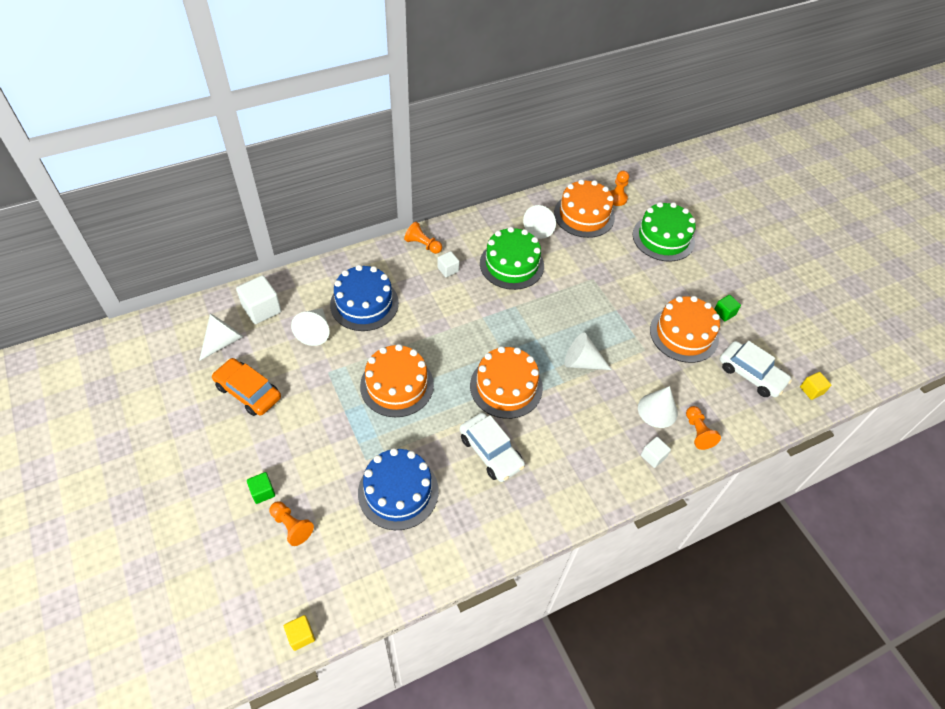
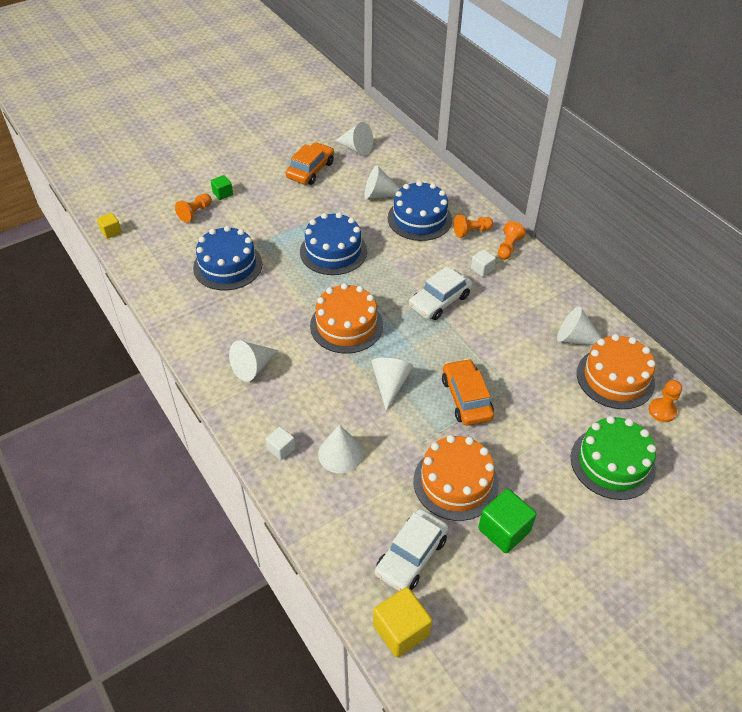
camera: 85 degrees right, 5 degrees down
white cube [236,275,282,324] -> none
orange cake [360,344,434,417] -> blue cake [300,212,367,275]
white car [460,413,525,482] -> white car moved to [409,266,472,320]
green cake [480,227,544,290] -> none
orange pawn [686,406,721,450] -> orange pawn moved to [454,215,493,238]
green cube [714,295,741,321] -> green cube [478,489,537,553], size x1.75
yellow cube [800,372,831,400] -> yellow cube [373,587,432,658], size x1.75
none -> white cone [229,340,278,382]
none -> orange car [442,359,494,425]

